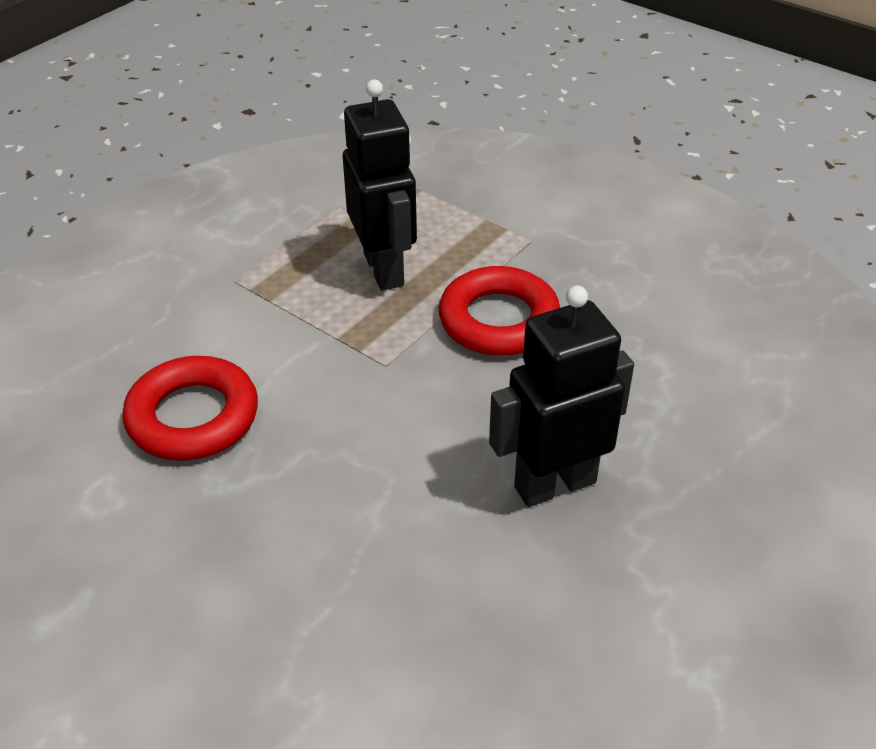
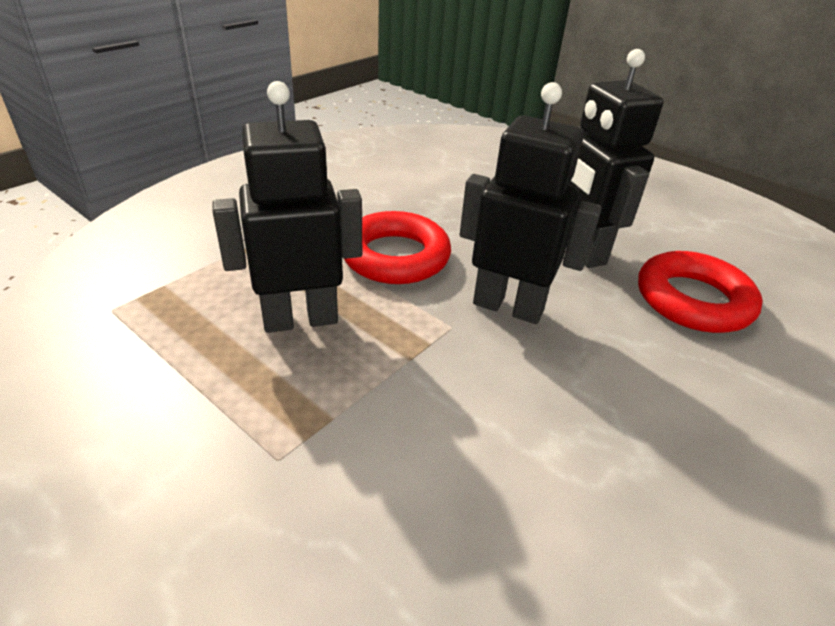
camera: 90 degrees left, 5 degrees down
red ring [122,356,258,461] -> red ring moved to [638,251,763,333]
none -> black robot [460,82,602,324]

